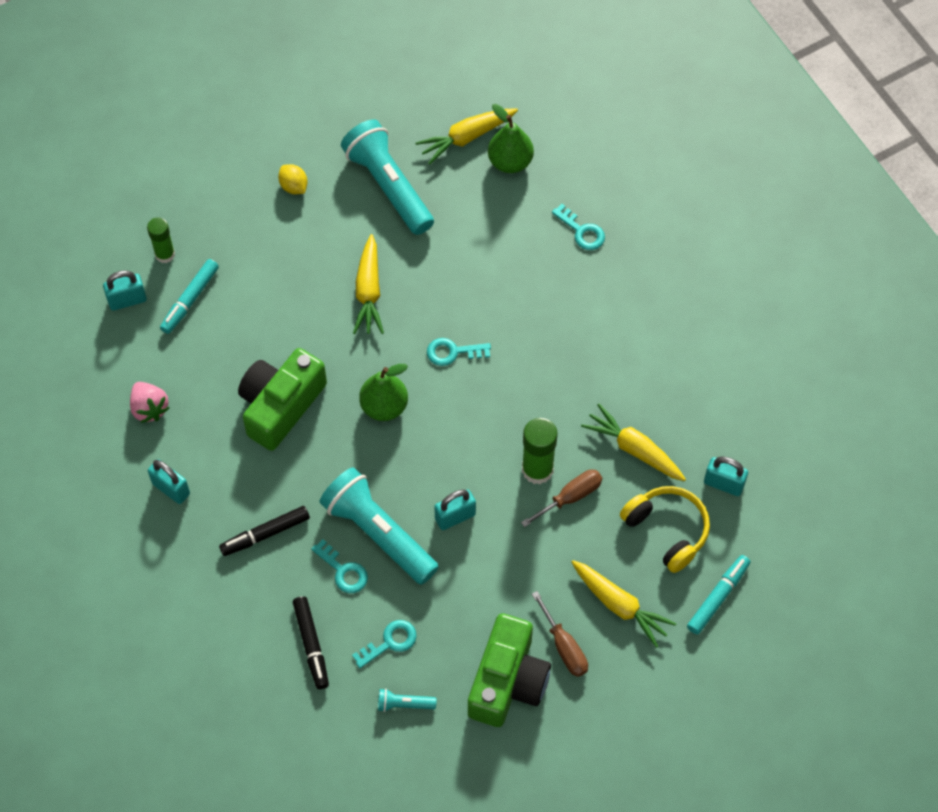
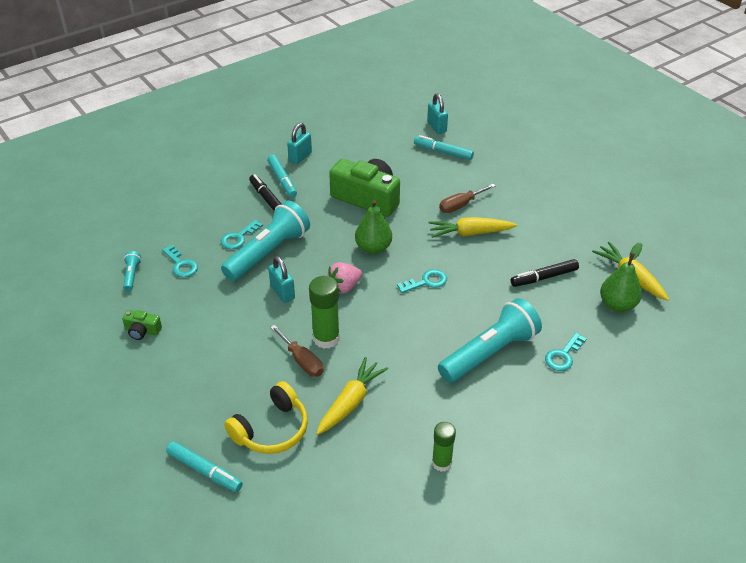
camera: 85 degrees right, 20 degrees down
pink strawberry [130,382,169,423] -> pink strawberry moved to [328,262,362,294]
green glue stick [147,217,175,263] -> green glue stick moved to [432,422,456,472]
yellow lemon [278,164,308,194] -> none
black marker [293,596,329,689] -> black marker moved to [511,259,579,287]
turquoise flashlight [341,120,434,235] -> turquoise flashlight moved to [438,298,542,383]
turquoise key [427,338,491,366] -> turquoise key turned 75 degrees clockwise [397,269,447,293]
green camera [468,613,551,727] -> green camera [122,310,162,340], size x0.44
brown screwdriver [532,591,588,677] -> brown screwdriver moved to [439,184,495,213]
yellow carrot [572,560,676,648] -> none
turquoise padlock [704,456,748,496] -> none
none -> turquoise marker [267,155,297,198]

